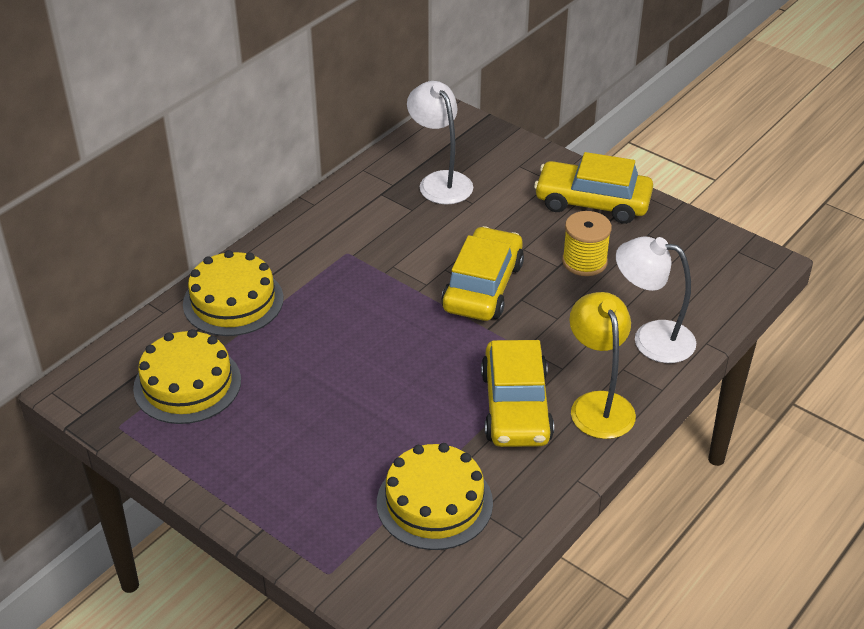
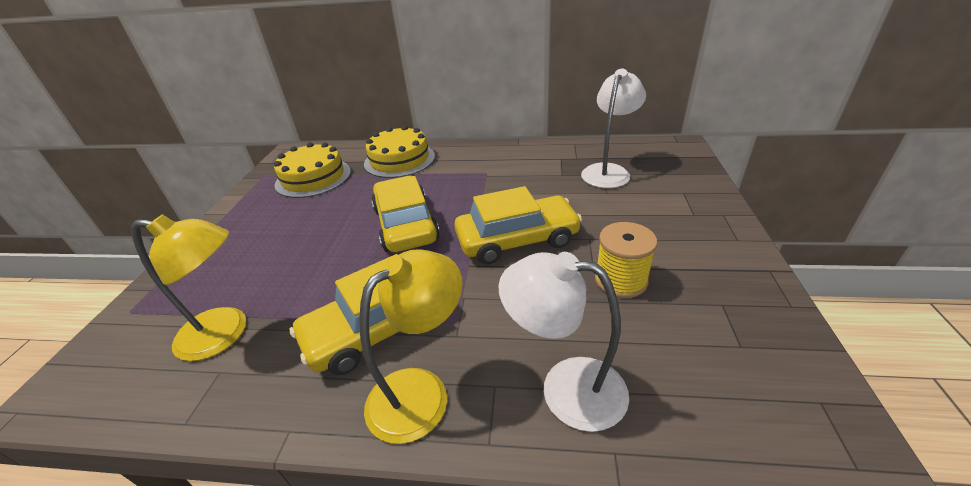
camera: 60 degrees right, 5 degrees down
yellow cake [377,443,493,550] -> yellow lamp [131,214,246,361]
yellow car [534,152,653,224] -> yellow car moved to [371,176,440,252]
white lamp [616,236,696,363] -> white lamp turned 60 degrees counterclockwise [498,252,629,432]

